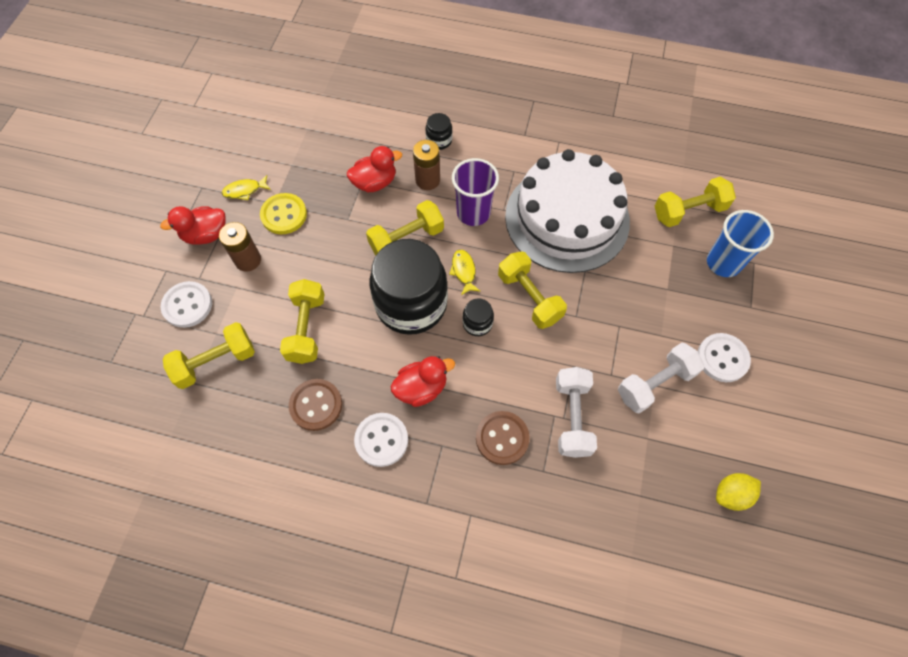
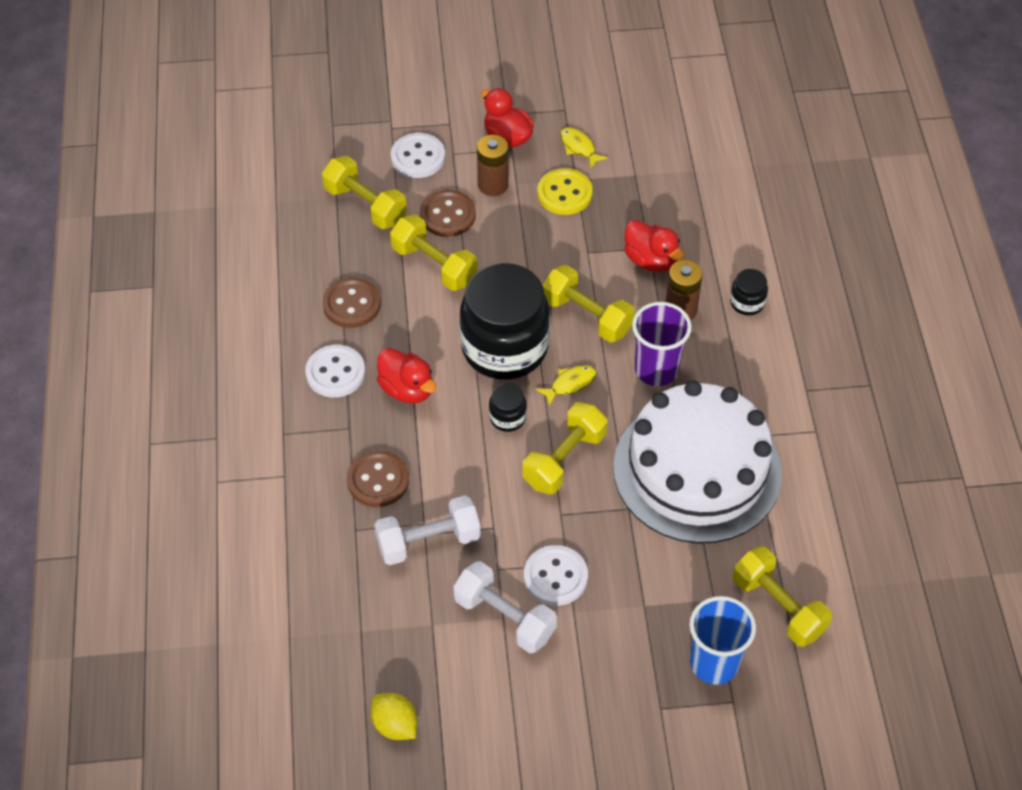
camera: 70 degrees right, 10 degrees down
yellow dumbbell [280,279,324,364] -> yellow dumbbell turned 60 degrees clockwise [390,214,477,291]
white button [698,333,751,382] -> white button moved to [524,545,588,606]
none -> brown button [420,190,476,237]

